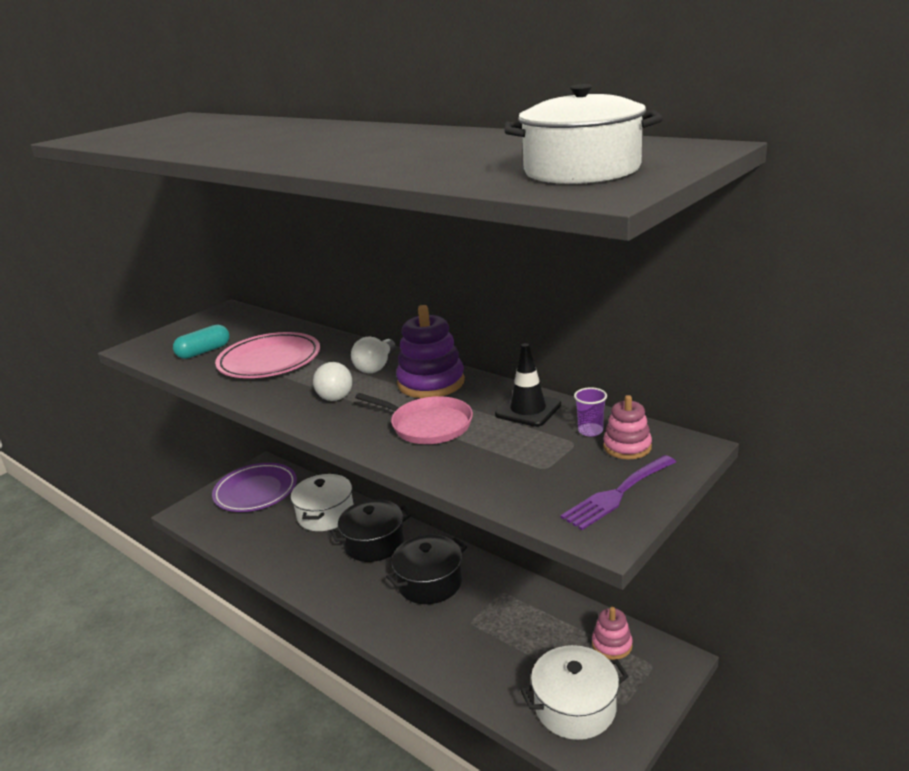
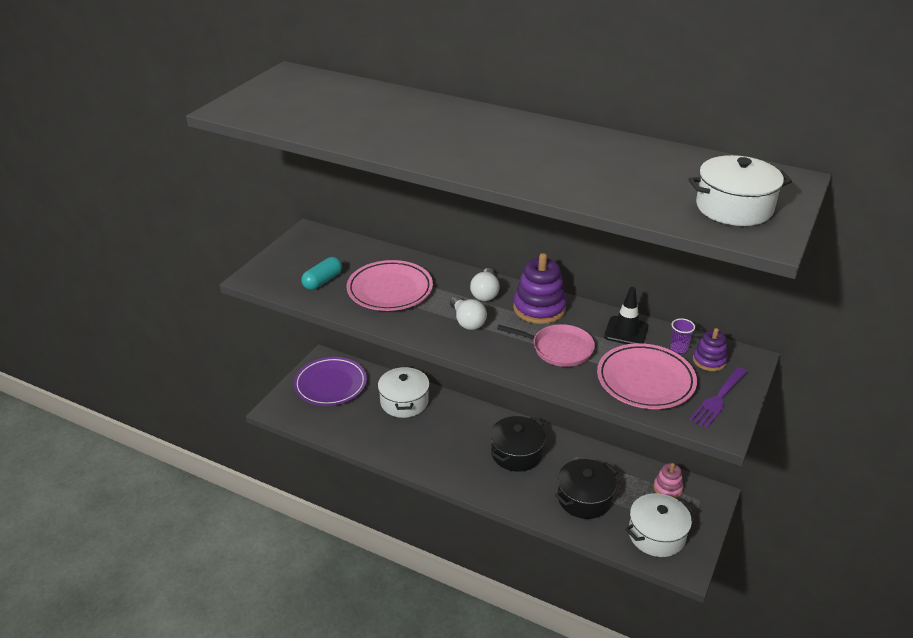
camera: 15 degrees left, 10 degrees up
black pot [330,499,411,562] -> black pot moved to [555,459,618,519]
pink stacking toy [603,395,652,459] -> purple stacking toy [693,328,728,371]
none -> pink plate [597,343,697,409]

